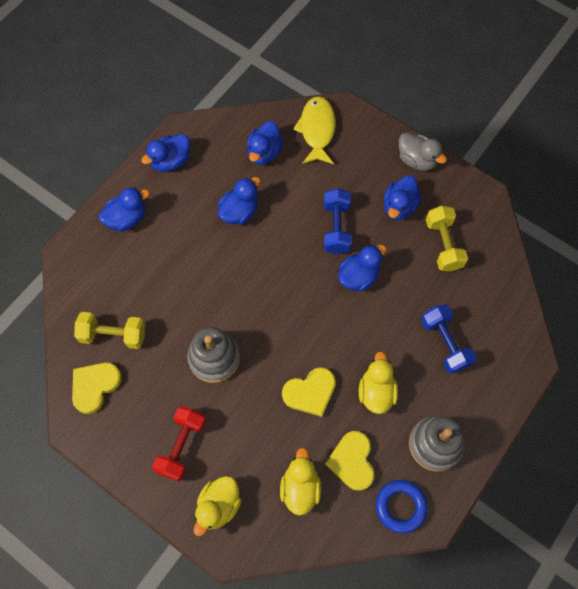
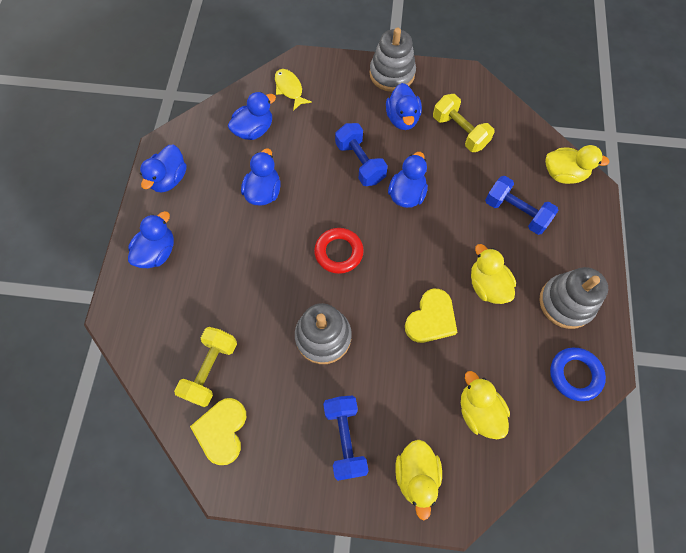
camera: 30 degrees left, 0 degrees up
yellow dumbbell [74,312,145,349] -> yellow dumbbell turned 45 degrees counterclockwise [174,327,237,407]
red dumbbell [152,406,206,482] -> blue dumbbell [323,395,369,481]
blue duck [247,121,283,165] -> blue duck turned 120 degrees counterclockwise [228,92,276,140]
yellow fish [293,96,336,164] -> yellow fish [275,69,312,111], size x0.65
yellow heart [325,431,375,491] -> none
grey duck [399,132,447,171] -> grey stacking toy [370,28,416,92]
none -> red ring [314,228,364,274]
none -> yellow duck [545,145,610,184]

